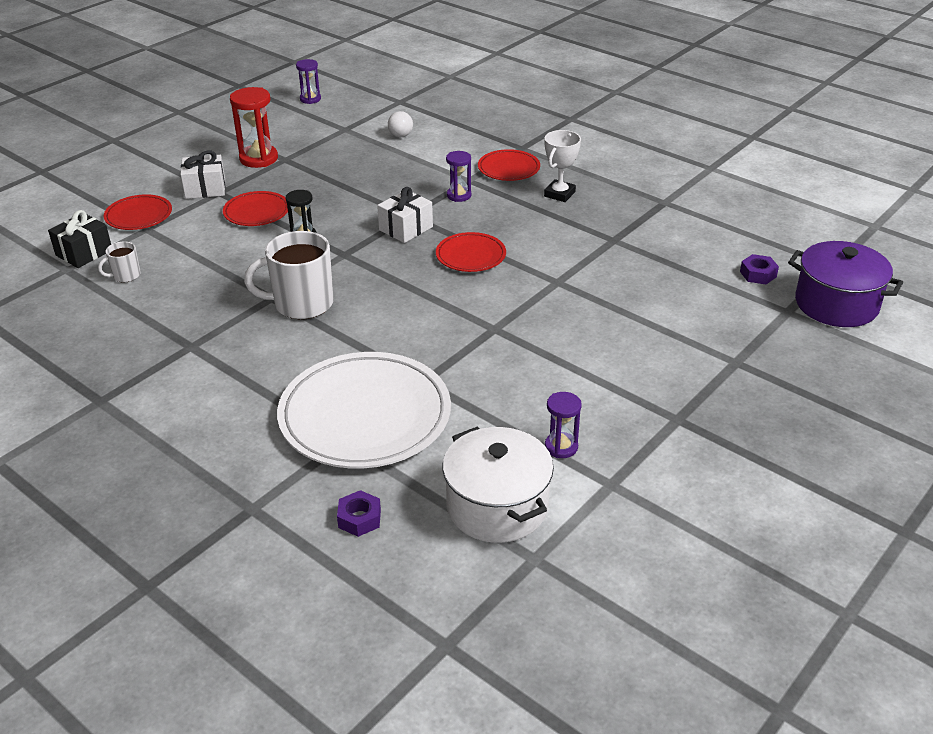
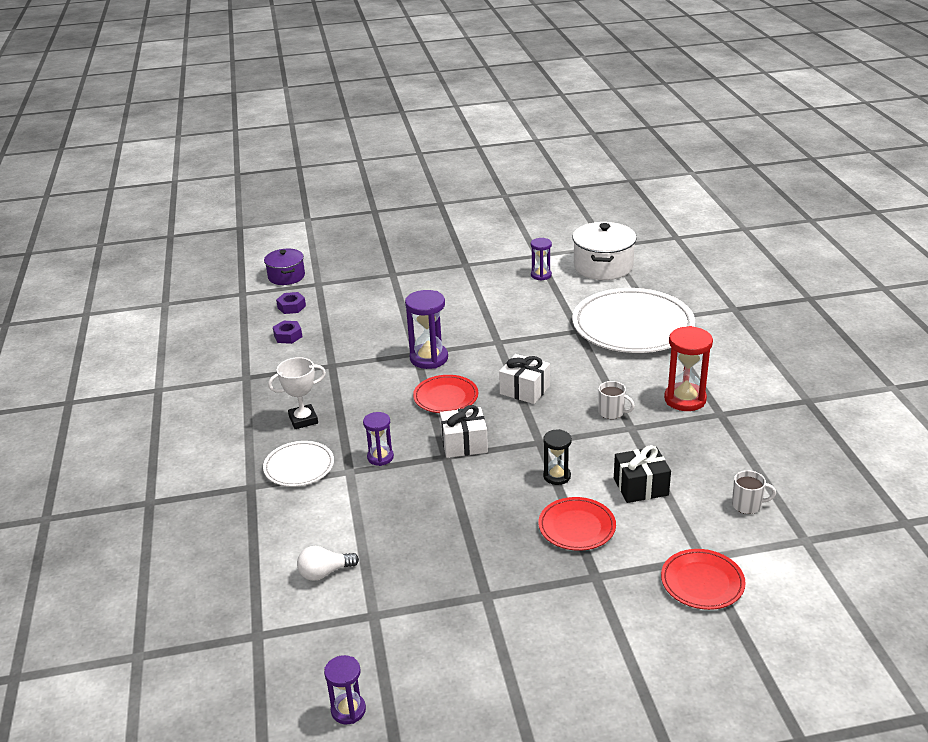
camera: 140 degrees left, 5 degrees down
black gift [48,210,111,268] -> black gift moved to [614,445,671,503]
white gift [180,151,225,199] -> white gift moved to [499,354,550,404]
red hourglass [230,87,278,168] -> red hourglass moved to [664,326,713,411]
white mug [244,231,333,319] -> white mug [598,381,635,419], size x0.49
purple nut [337,490,381,537] -> purple nut moved to [273,321,302,344]
white light bulb [388,111,413,137] -> white light bulb turned 150 degrees counterclockwise [297,546,359,581]
red plate [478,149,540,181] -> white plate [263,441,334,487]
purple pot [788,241,903,327] -> purple pot [264,249,305,285], size x0.63
none -> purple hourglass [405,290,448,369]

